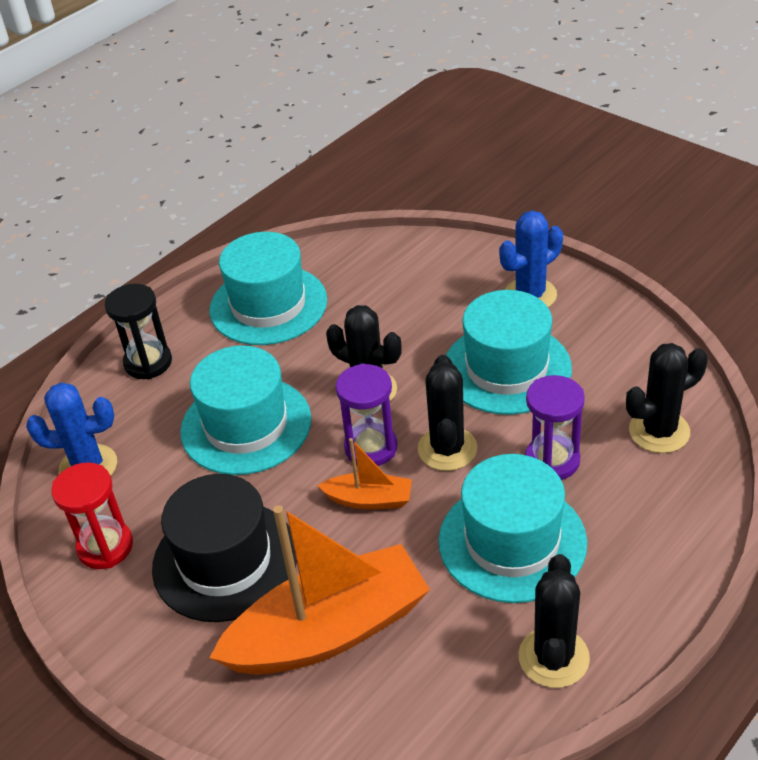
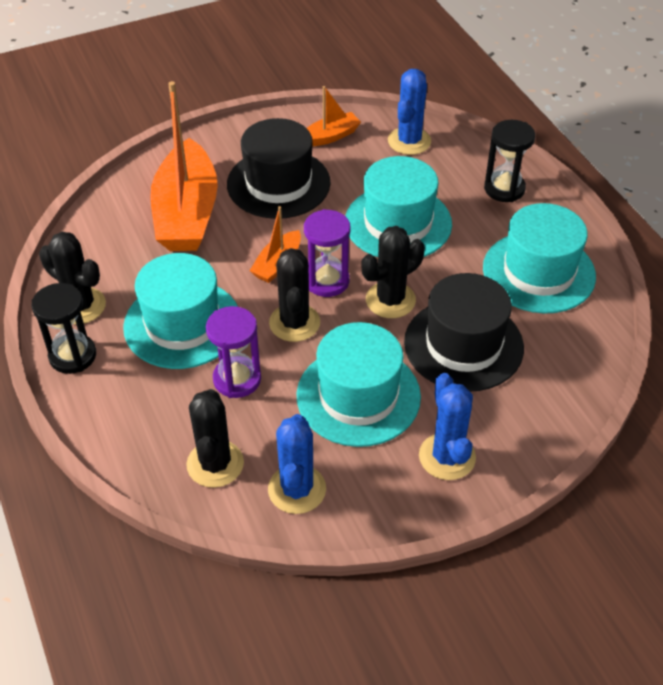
camera: 110 degrees right, 5 degrees up
red hourglass [51,463,133,569] -> orange boat [307,86,361,146]
black cactus [418,355,478,471] -> black cactus turned 60 degrees clockwise [269,248,320,342]
none -> black hourglass [31,283,96,374]
none -> blue cactus [268,414,326,514]
none -> black hat [404,273,524,391]

